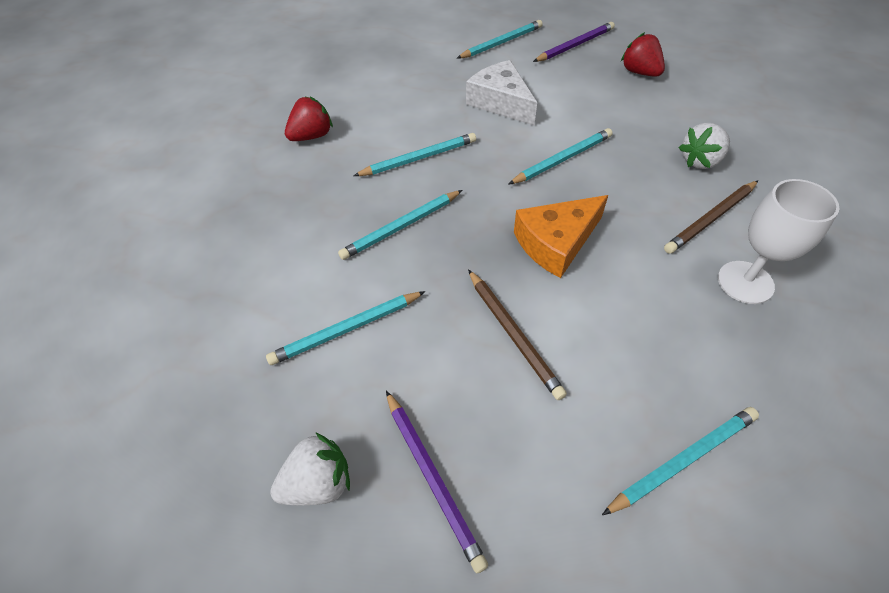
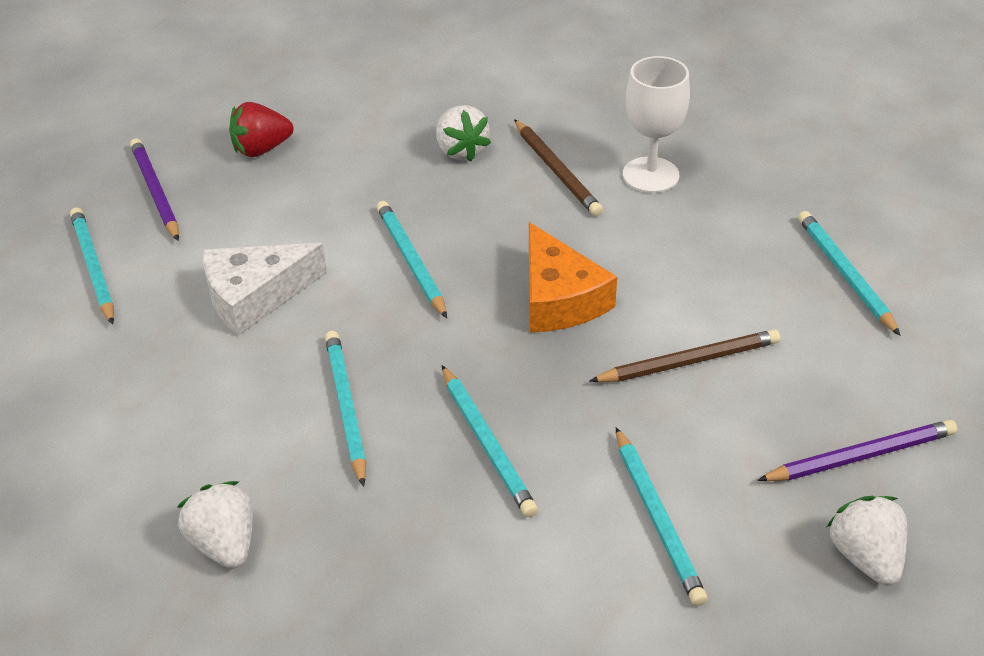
camera: 80 degrees left, 10 degrees down
red strawberry [285,96,333,141] -> white strawberry [177,481,253,569]

